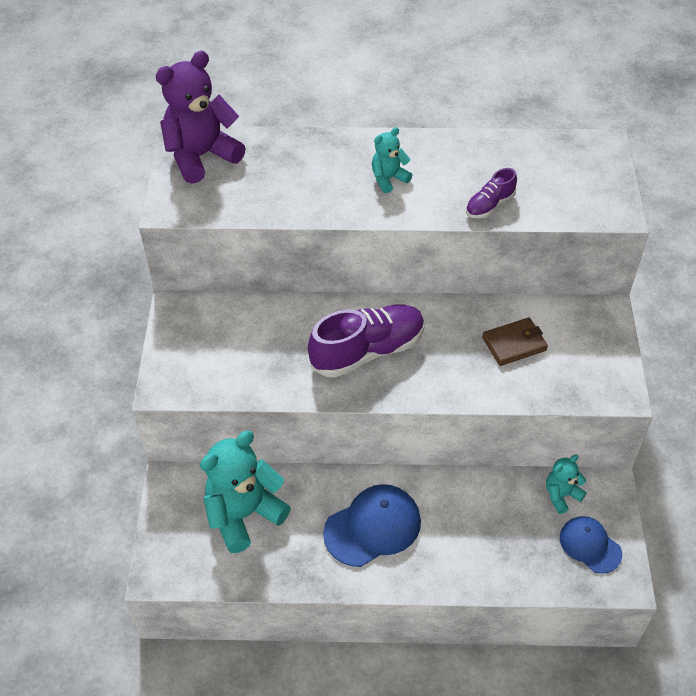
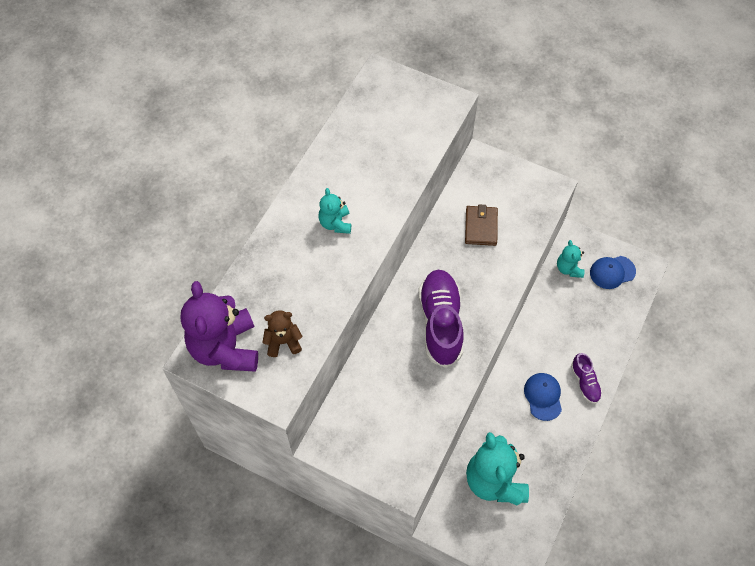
camera: 65 degrees left, 10 degrees up
blue cap [323,484,421,567] -> blue cap [524,373,562,421], size x0.64
purple shoe [466,168,517,219] -> purple shoe moved to [571,353,602,404]
none -> brown teddy bear [262,310,302,357]

